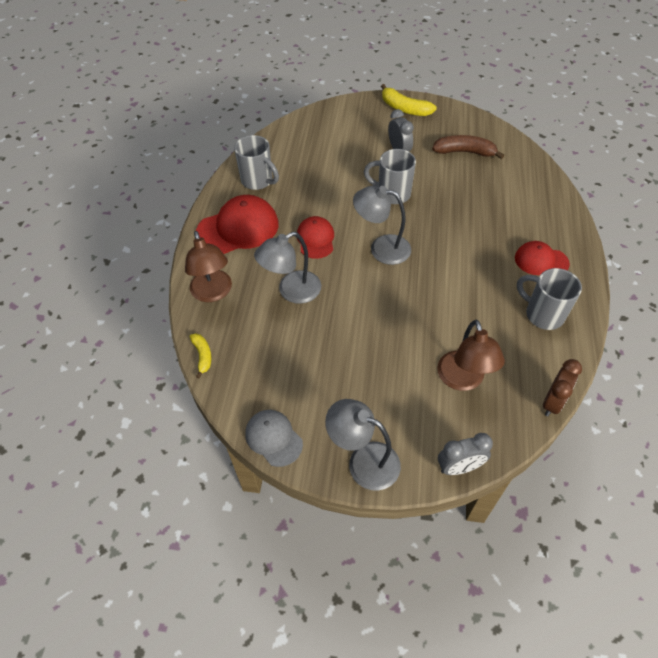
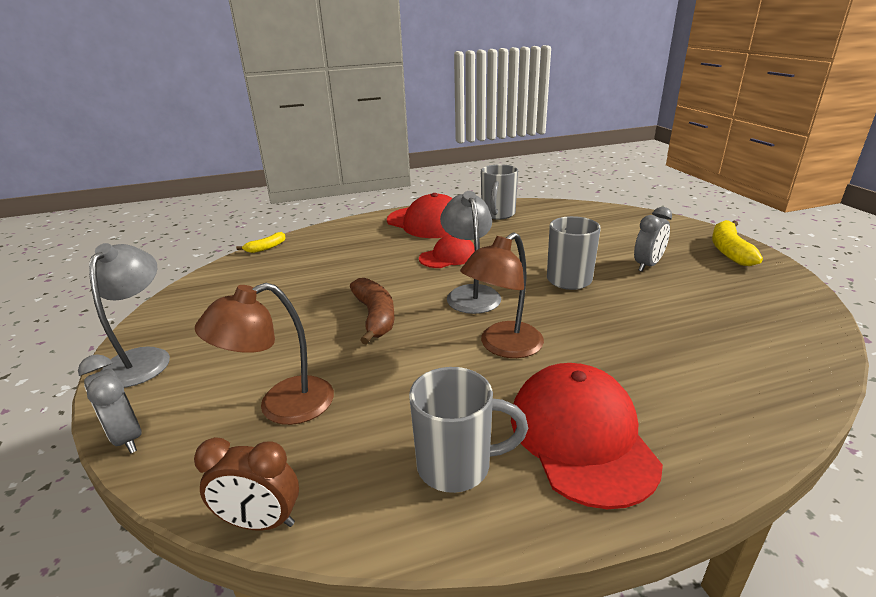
camera: 65 degrees right, 25 degrees down
brown lamp [185,231,232,302] -> brown lamp moved to [460,232,544,358]
grey cap [245,410,303,467] -> none
grey lamp [254,232,321,304] -> none
brown banana [432,135,504,159] -> brown banana moved to [350,278,395,345]
red cap [515,241,570,275] -> red cap [511,363,663,509], size x1.67
grey mug [517,268,582,330] -> grey mug turned 75 degrees clockwise [409,367,528,493]

